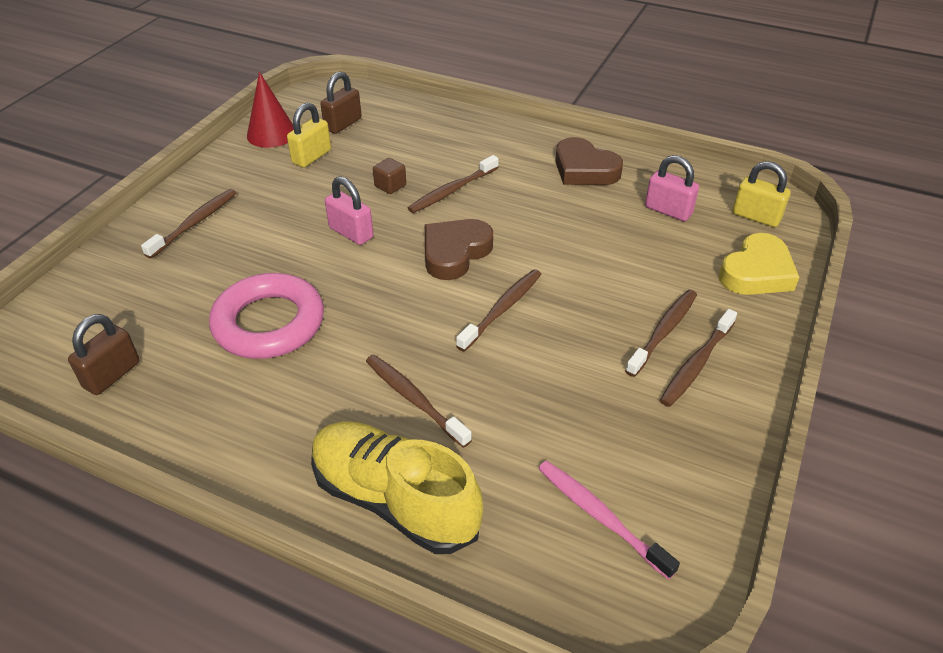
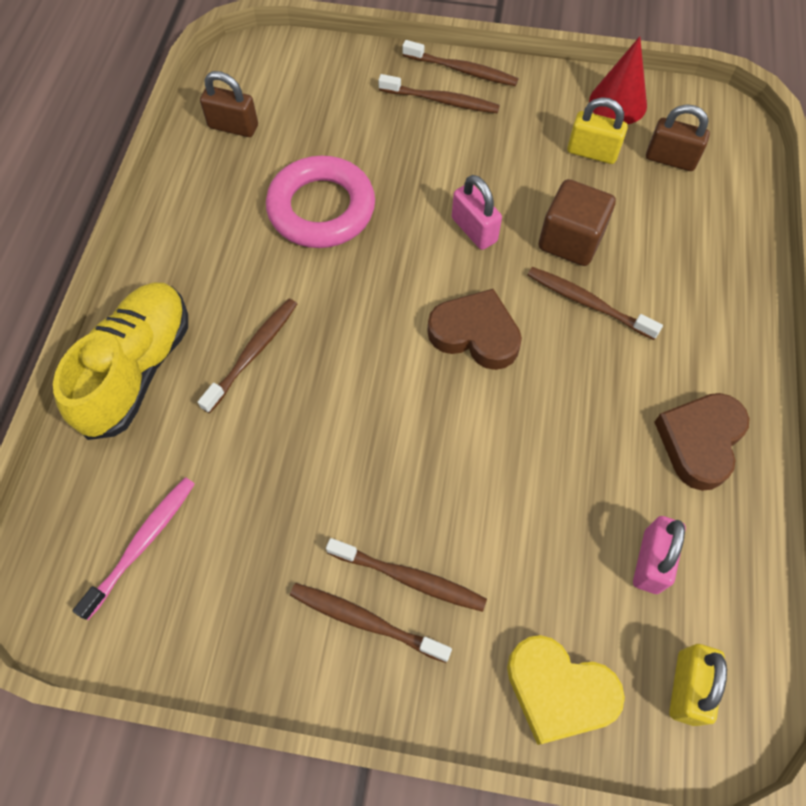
camera: 75 degrees right, 20 degrees up
pink padlock [325,176,373,245] -> pink padlock turned 60 degrees counterclockwise [452,175,502,250]
brown cube [373,158,406,194] -> brown cube [538,179,616,266], size x1.89
brown toothbrush [456,269,542,352] -> brown toothbrush moved to [402,40,518,86]

